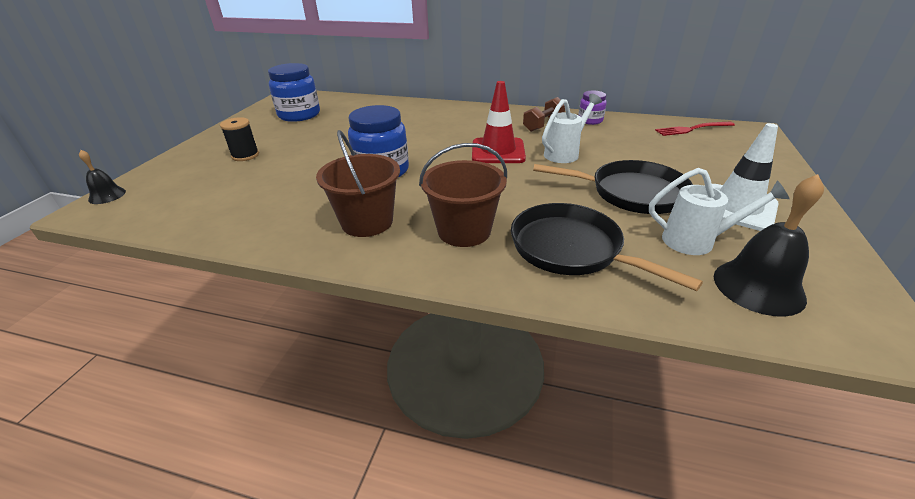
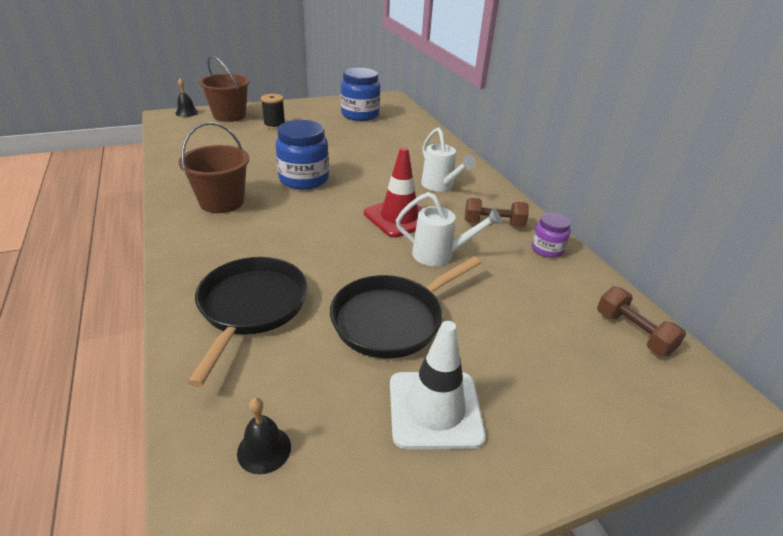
camera: 50 degrees right, 0 degrees up
brown bucket [419,143,507,247] -> brown bucket moved to [199,55,250,122]
black pan [533,160,693,214] -> black pan turned 75 degrees clockwise [330,256,481,358]
white watering can [649,168,790,255] -> white watering can moved to [421,128,476,191]
red fork [655,122,735,136] -> brown dumbbell [597,286,686,356]
black bell [714,174,824,317] -> black bell [237,398,291,474], size x0.55

